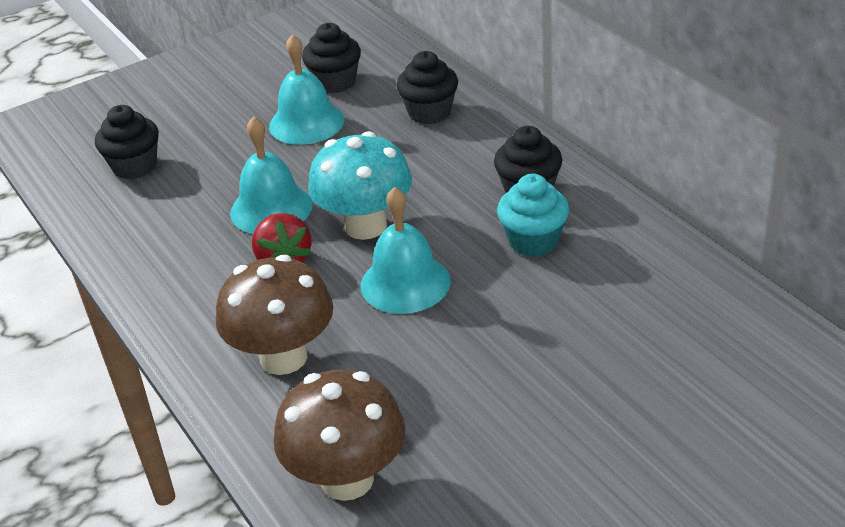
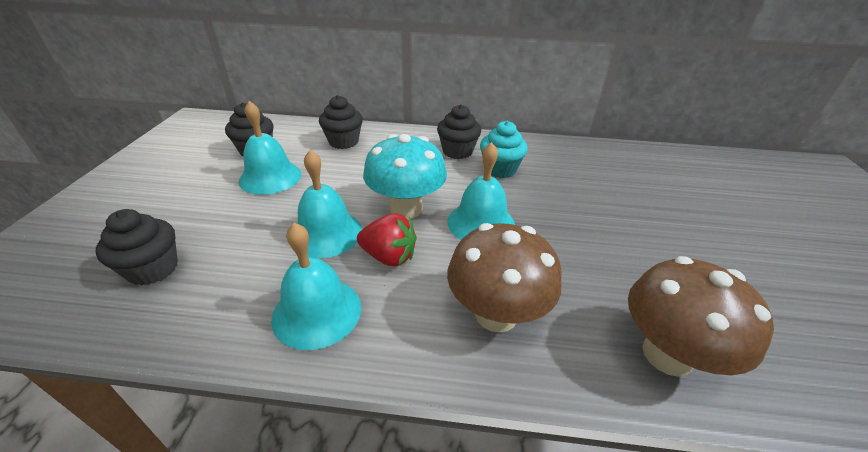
camera: 55 degrees left, 0 degrees up
none -> turquoise bell [271,223,361,350]

